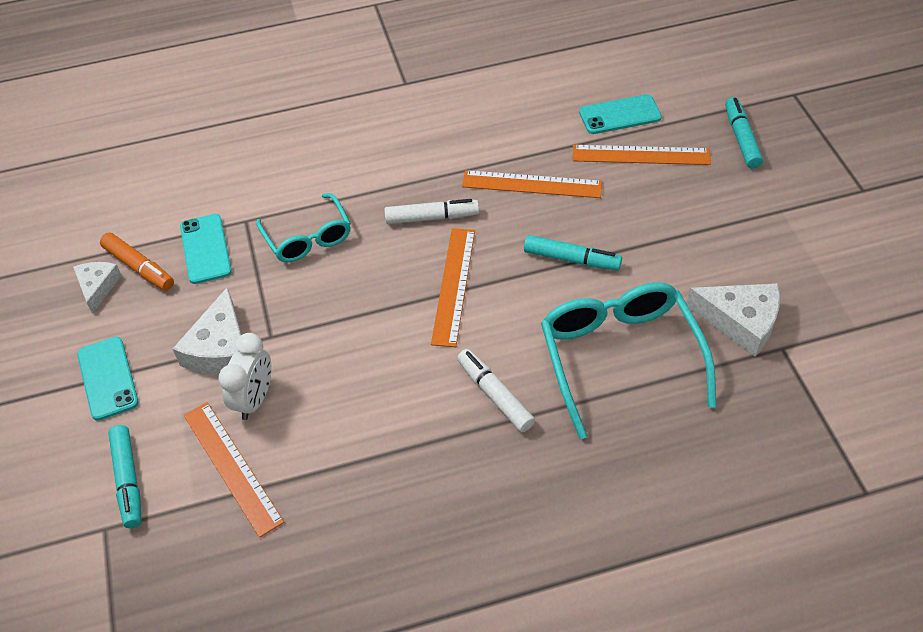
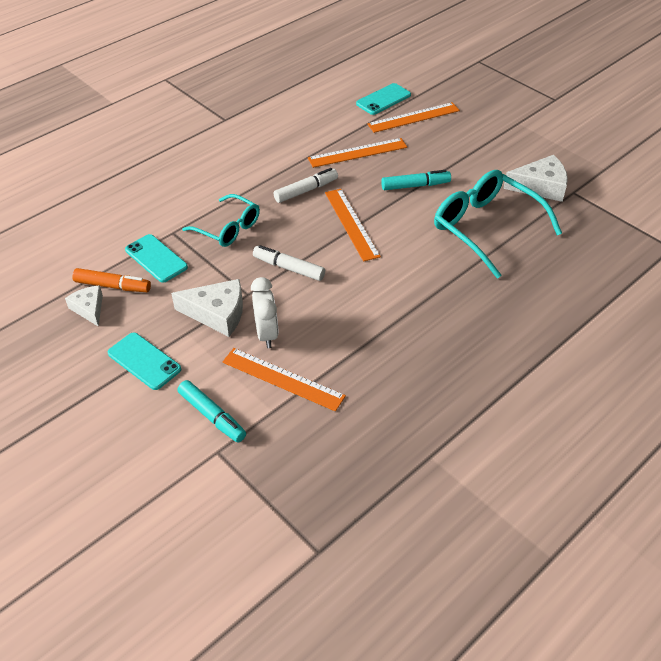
camera: 30 degrees left, 5 degrees down
white cheese [173,287,242,375] -> white cheese turned 60 degrees counterclockwise [171,279,243,337]
white marker [457,349,535,432] -> white marker moved to [253,245,325,281]
turquoise marker [725,97,763,169] -> none

